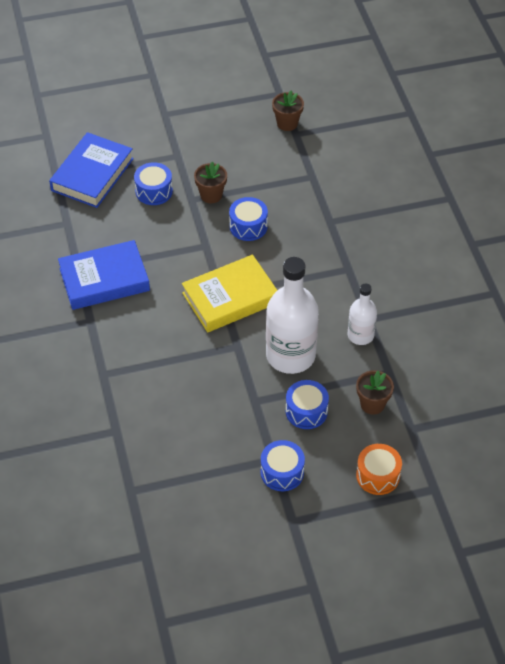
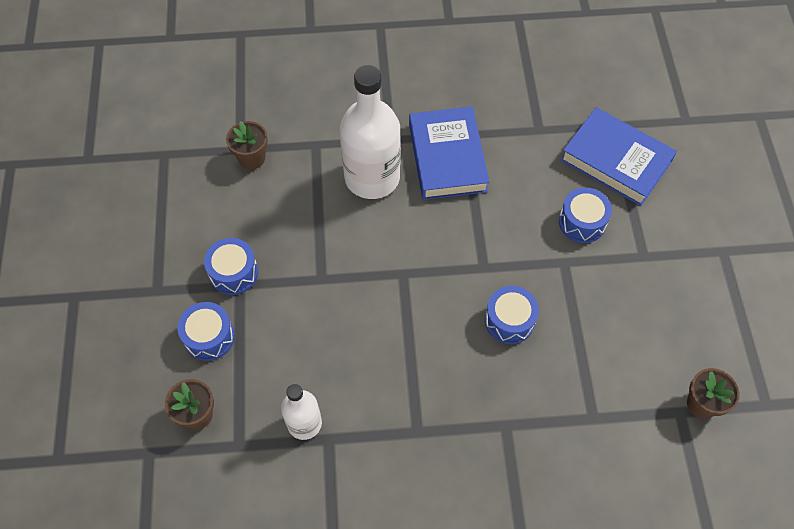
camera: 100 degrees right, 10 degrees up
yellow book [182,255,277,333] -> none
brown flower pot [194,161,227,203] -> brown flower pot moved to [226,121,268,169]
blue drum [261,440,305,491] -> blue drum moved to [204,238,258,295]
white bottle [266,257,319,374] -> white bottle moved to [340,65,401,199]
orange drum [356,444,402,495] -> none

